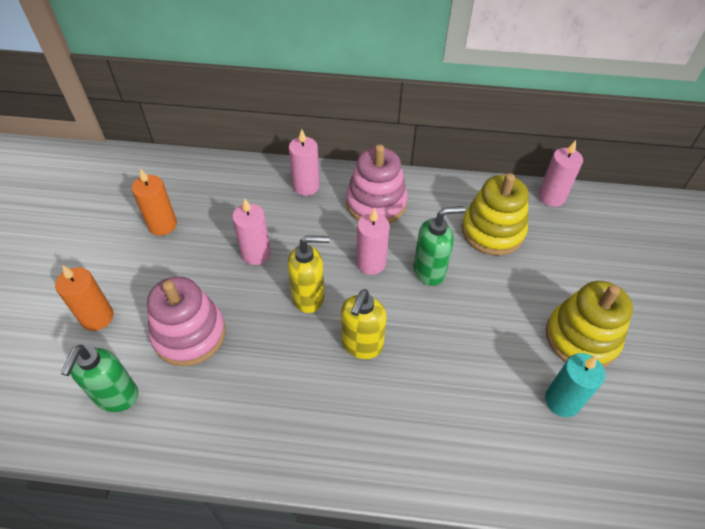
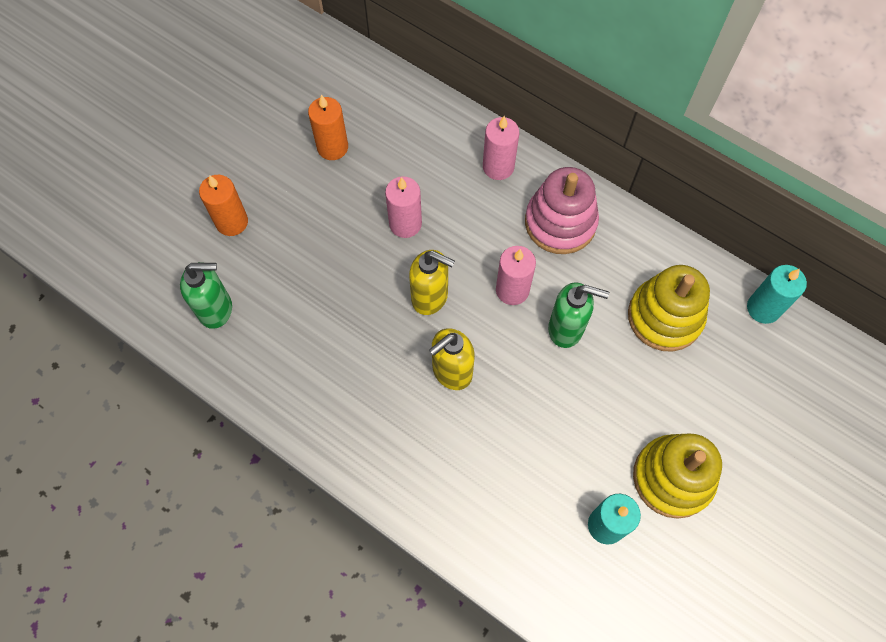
camera: 30 degrees right, 15 degrees up
green soap dispenser [60,345,139,412] -> green soap dispenser turned 135 degrees counterclockwise [180,262,232,329]
pink stacking toy [147,276,226,366] -> none
pink candle [538,140,583,207] -> turquoise candle [747,265,807,324]

